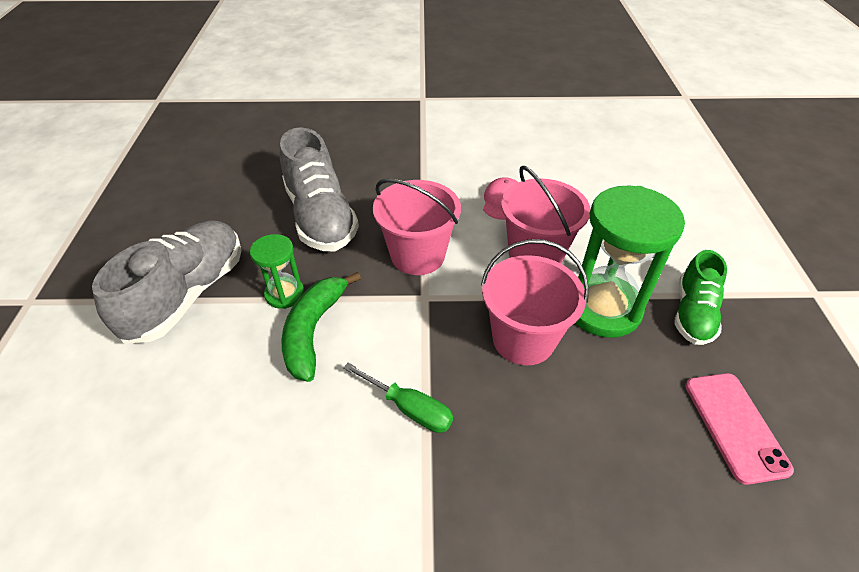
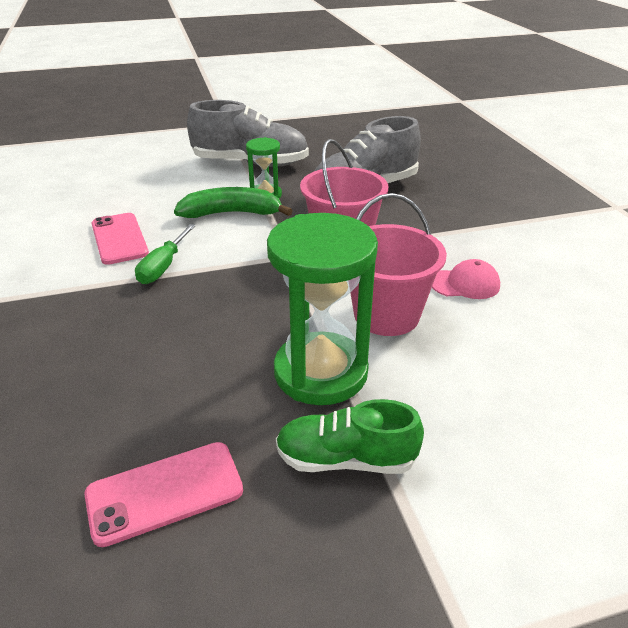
camera: 75 degrees right, 10 degrees down
pink bucket [481,239,589,365] -> none
none -> pink phone [91,213,149,265]

